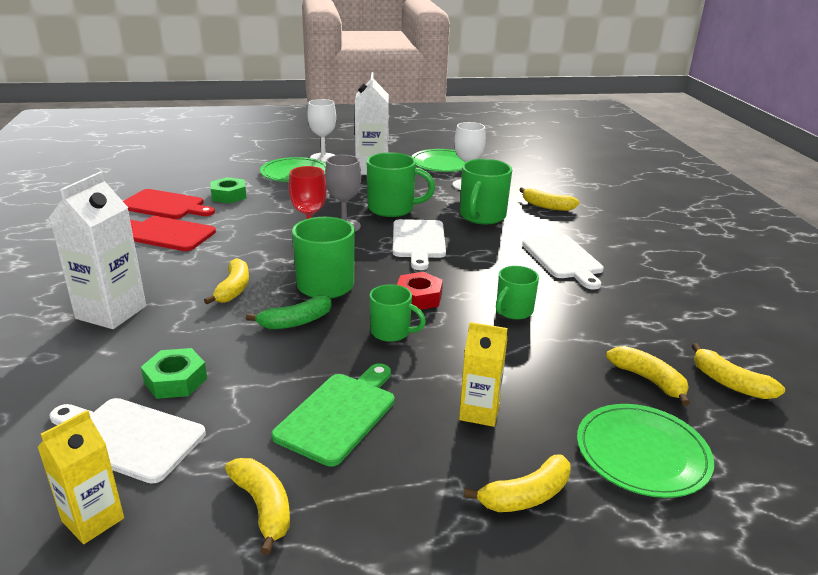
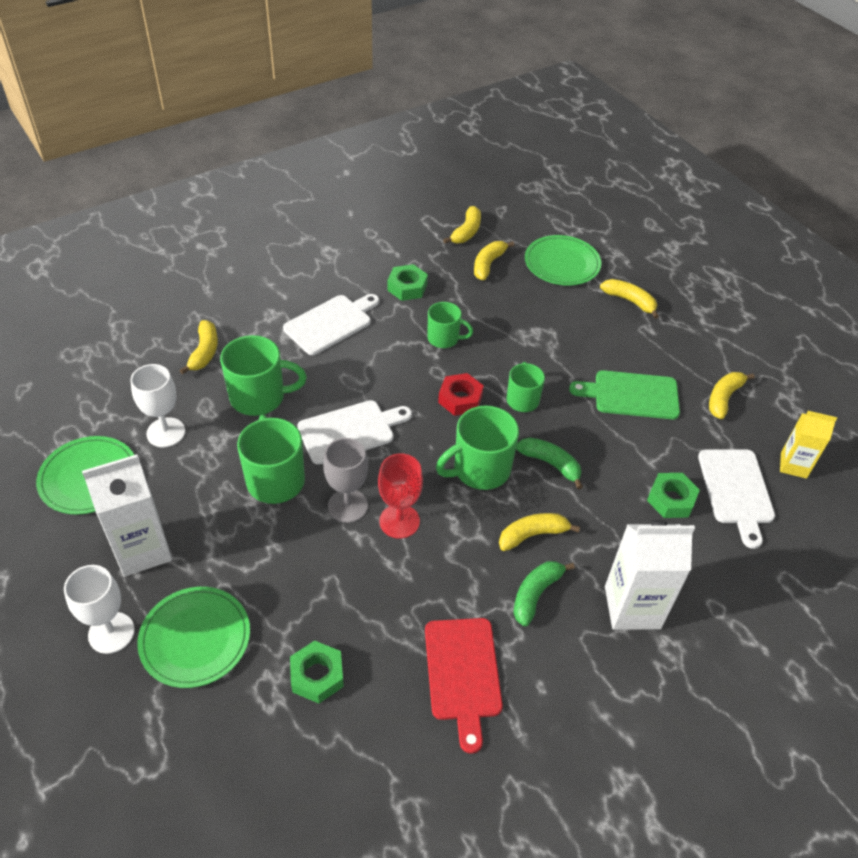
camera: 115 degrees left, 20 degrees up
red cutting board [123,189,215,219] -> none
yellow carton [459,322,507,427] -> none
none -> green nut [387,264,428,301]
none -> green banana [513,561,575,626]

